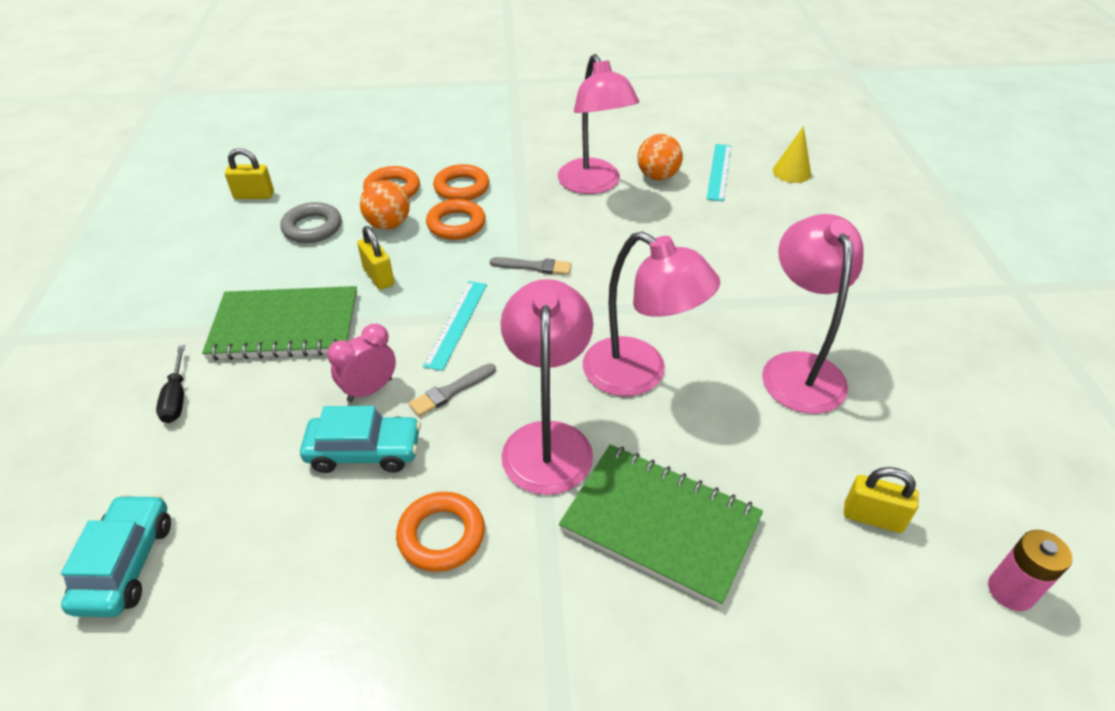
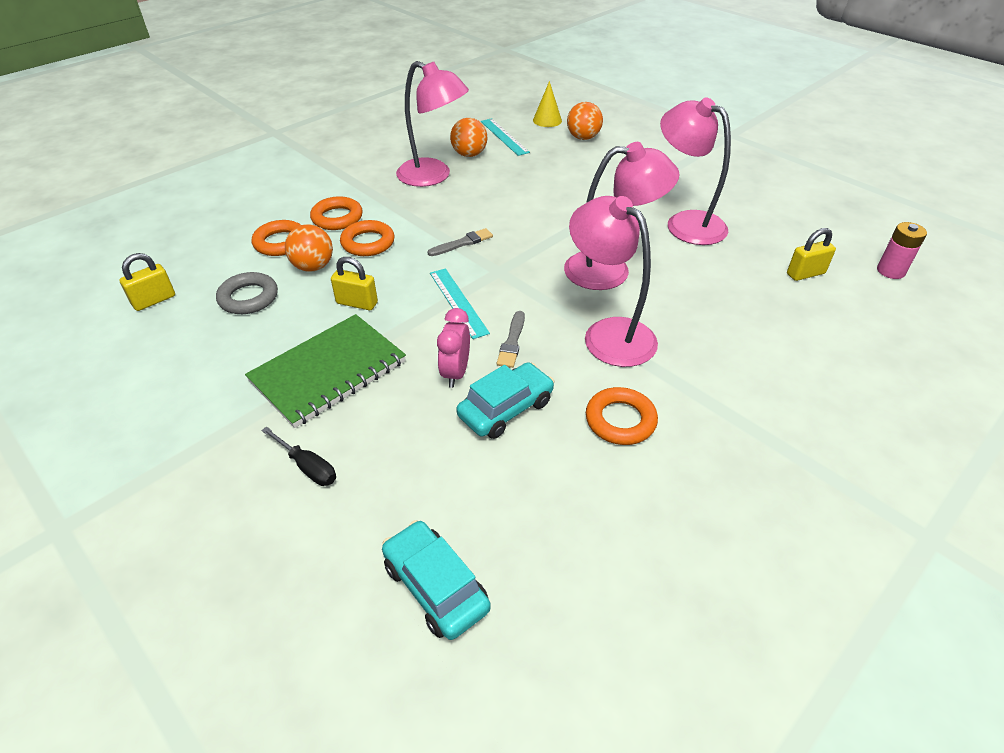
camera: 40 degrees left, 0 degrees up
green notebook [559,444,763,608] -> none
none -> orange ball [567,102,603,140]

